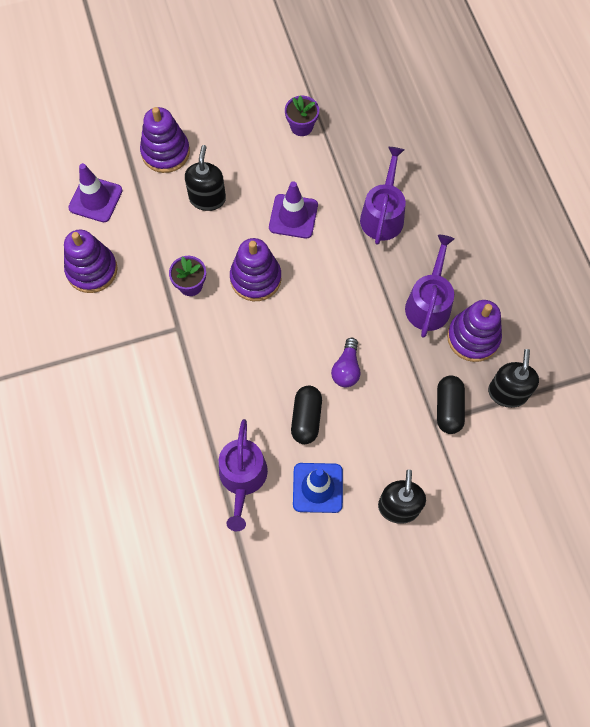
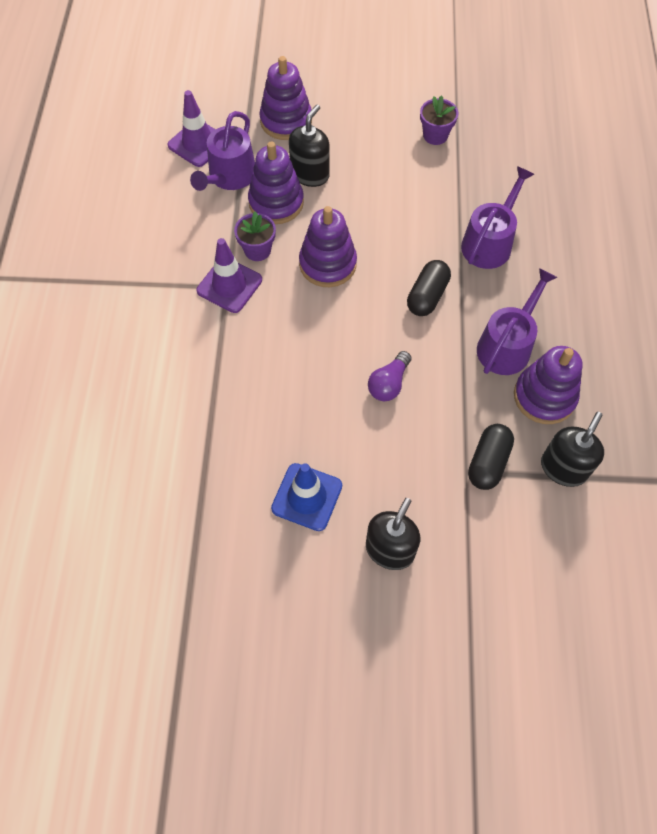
camera: 20 degrees right, 5 degrees down
purple stacking toy [64,229,118,293] -> purple stacking toy moved to [248,142,304,224]
purple watering can [219,419,268,531] -> purple watering can moved to [190,111,255,191]
purple traffic cone [269,181,318,238] -> purple traffic cone moved to [197,238,262,313]
black capsule [291,386,322,444] -> black capsule moved to [407,260,451,316]

